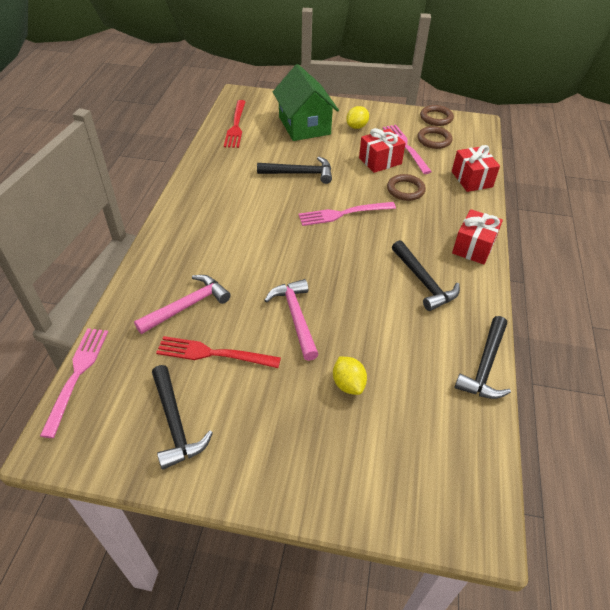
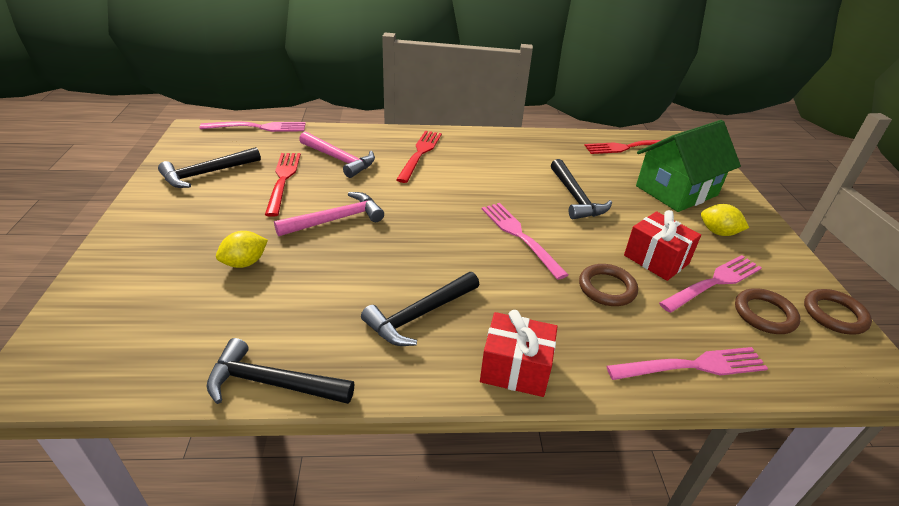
camera: 75 degrees right, 10 degrees down
red gift [452,145,500,192] -> pink fork [606,347,768,380]
none -> red fork [396,131,442,183]

